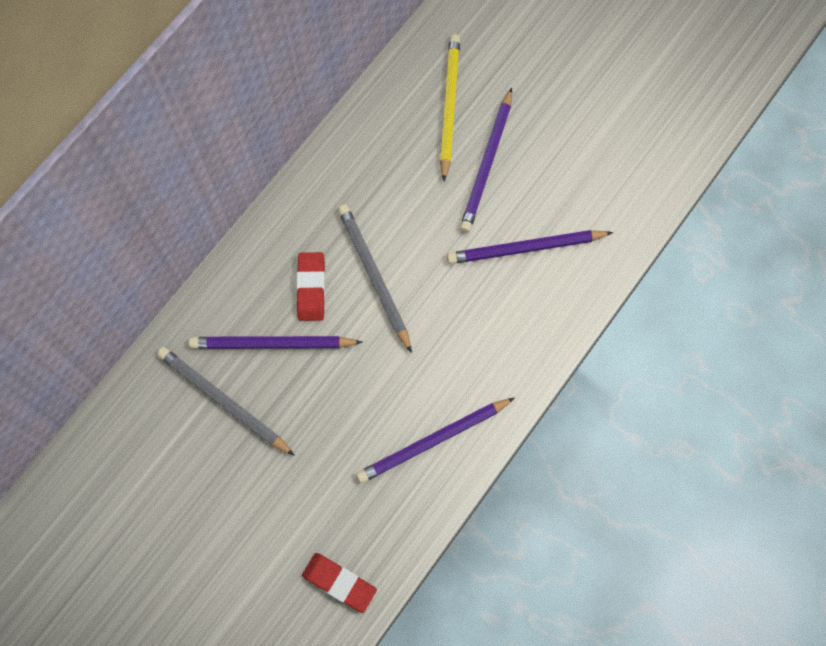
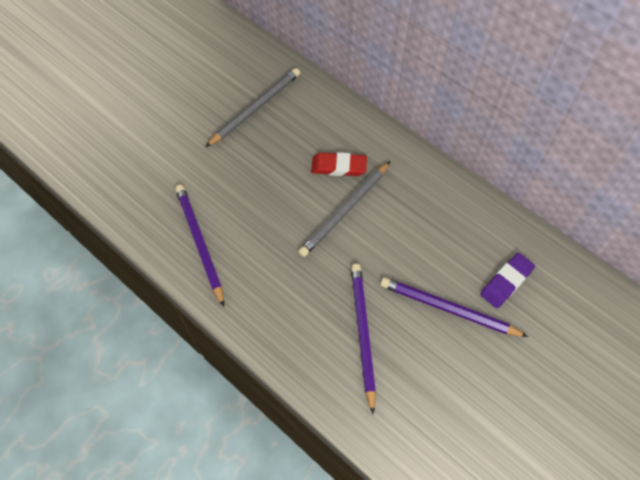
camera: 95 degrees right, 10 degrees down
purple pencil [189,336,363,349] -> none
red eraser [302,553,377,613] -> none
grey pencil [338,204,412,353] -> grey pencil turned 150 degrees clockwise [298,161,391,257]
yellow pencil [440,34,460,181] -> purple eraser [480,253,535,308]

